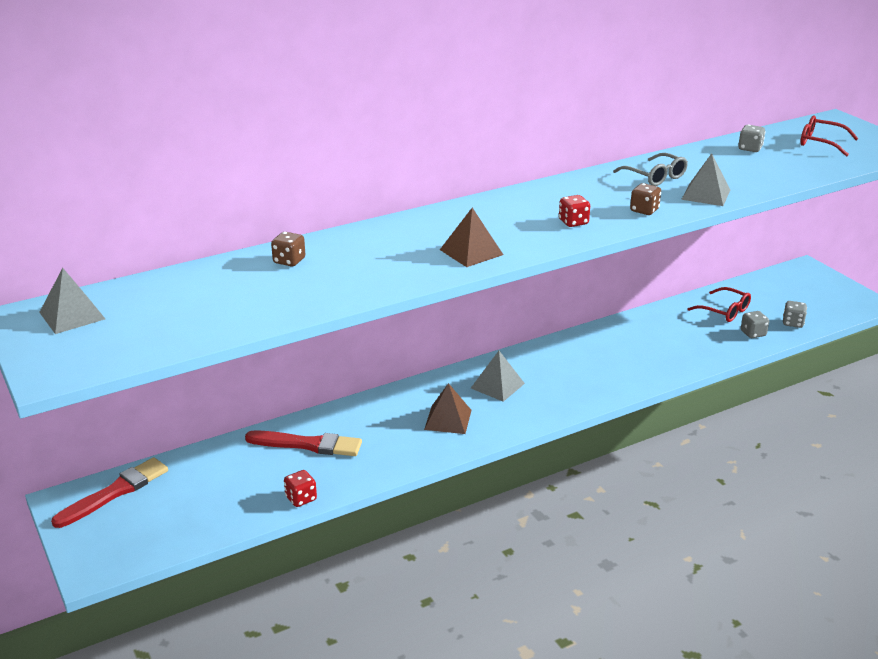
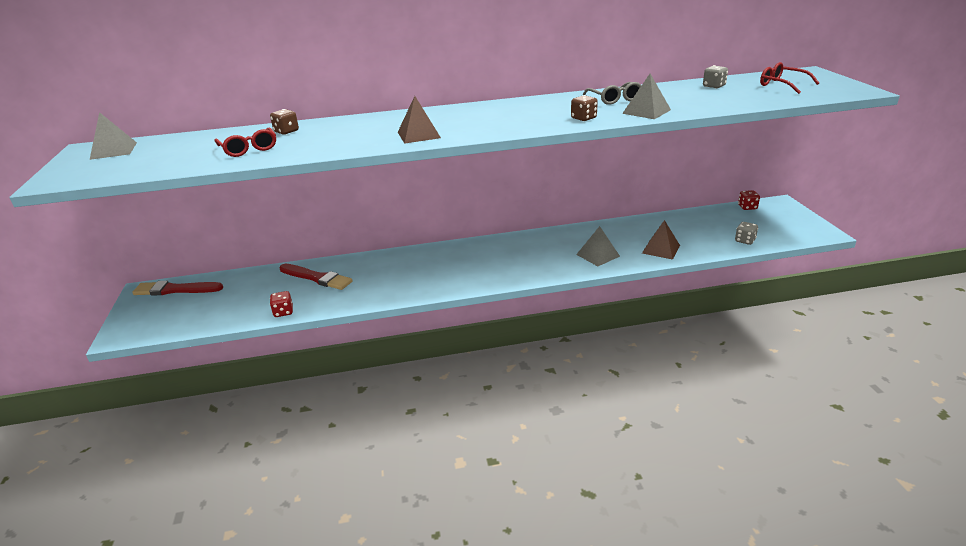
camera: 20 degrees right, 0 degrees up
red brush [51,457,168,528] -> red brush turned 150 degrees counterclockwise [132,281,223,296]
brown pyramid [424,383,472,434] -> brown pyramid moved to [642,220,680,260]
grey pyramid [471,351,525,402] -> grey pyramid moved to [576,226,620,266]
red dice [559,195,590,227] -> red dice moved to [738,190,760,210]
red glasses [687,287,751,322] -> red glasses moved to [214,128,276,157]
grey dice [741,311,769,338] -> none

